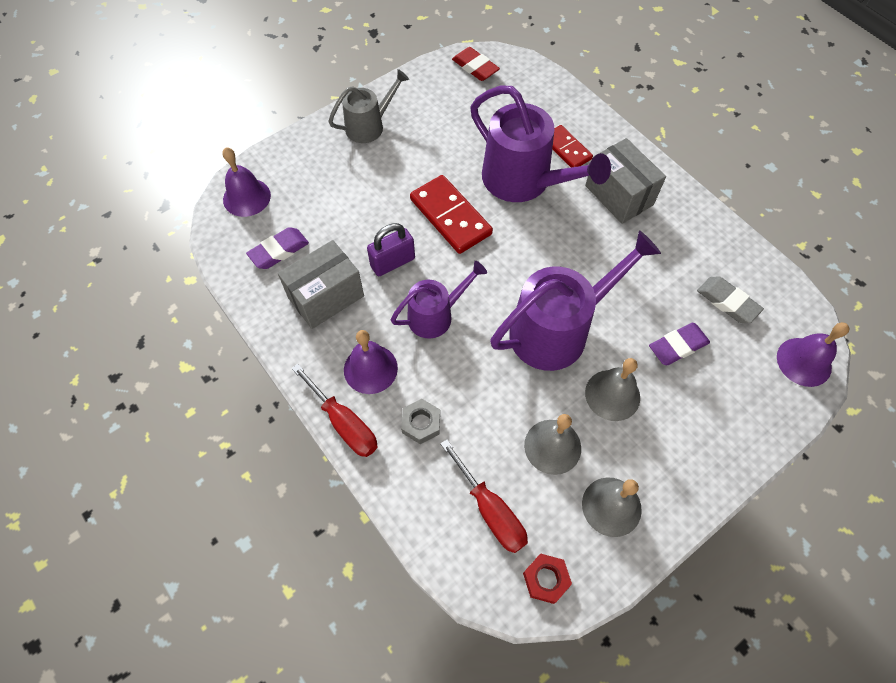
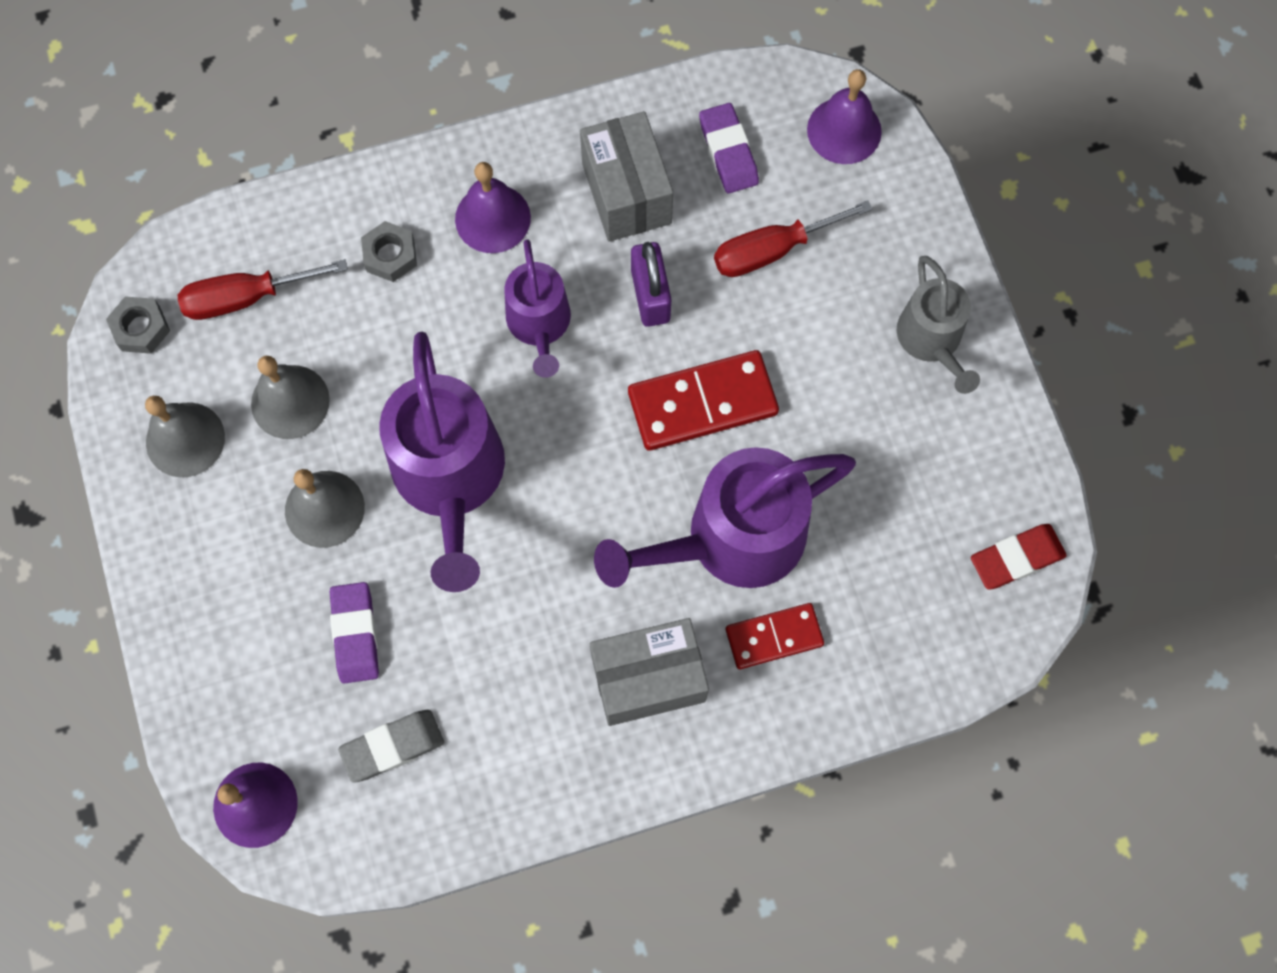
camera: 110 degrees right, 10 degrees up
red screwdriver [292,364,378,457] -> red screwdriver moved to [714,200,873,277]
red nut [523,553,572,604] -> grey nut [106,296,170,354]

